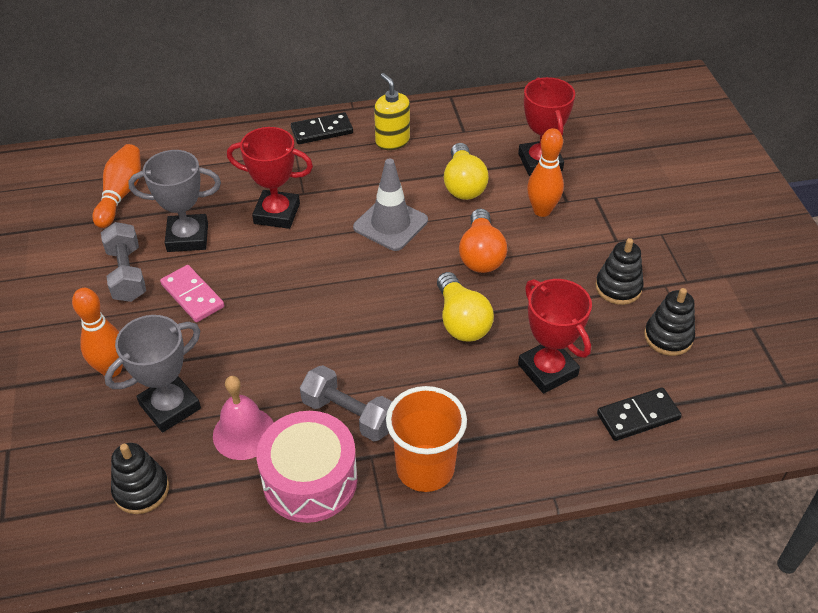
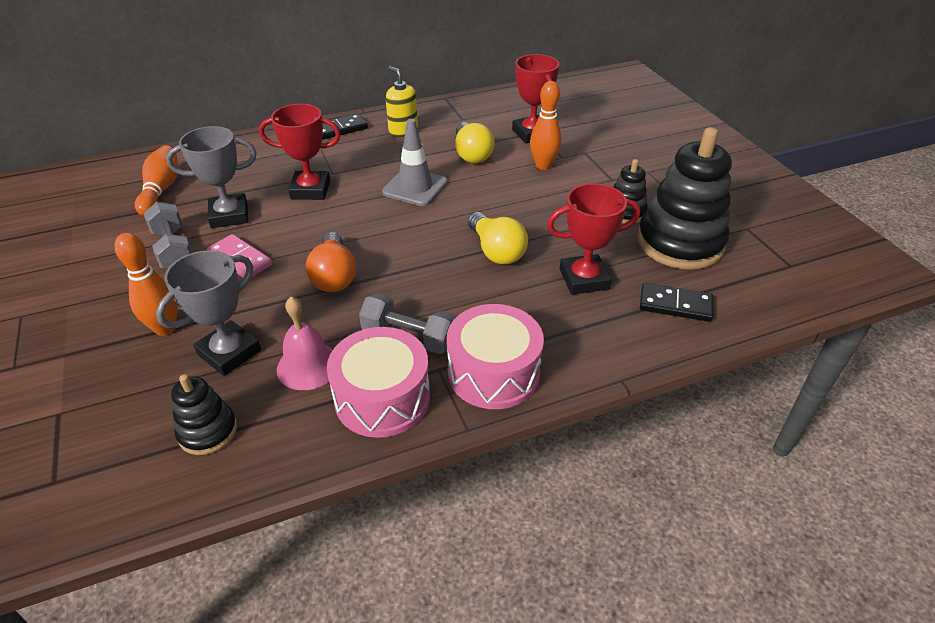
camera: 10 degrees left, 5 degrees down
orange cup [386,386,467,492] -> pink drum [447,304,544,409]
orange light bulb [459,209,507,273] -> orange light bulb moved to [306,232,356,292]
red trophy [518,279,592,394] -> red trophy turned 60 degrees counterclockwise [547,183,640,295]
black domino [597,387,682,441] -> black domino turned 45 degrees clockwise [640,283,714,322]
black stacking toy [644,288,695,356] -> black stacking toy [637,127,732,270], size x1.98

